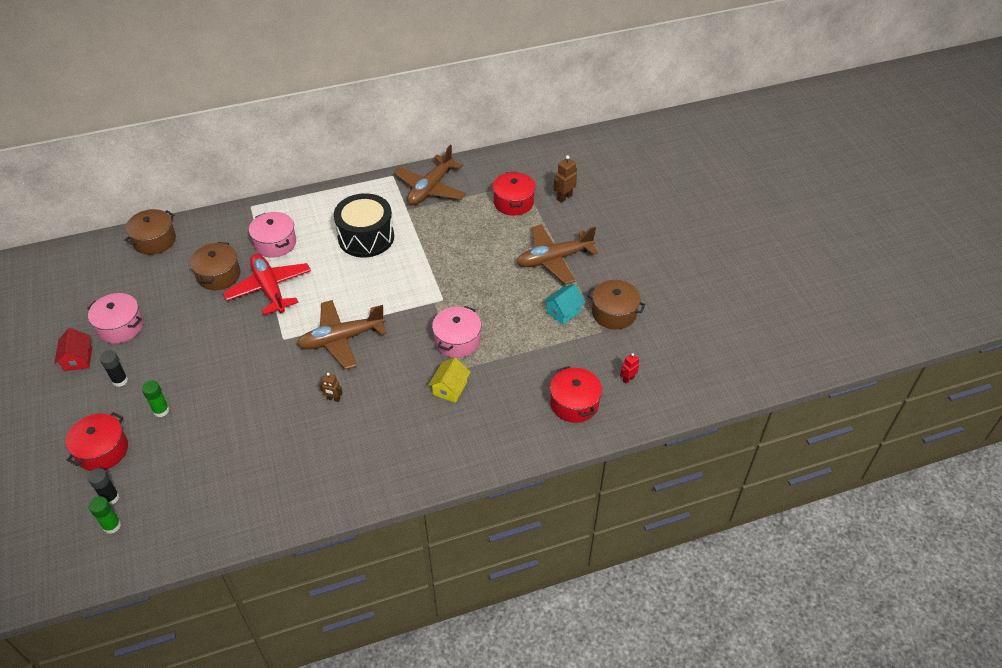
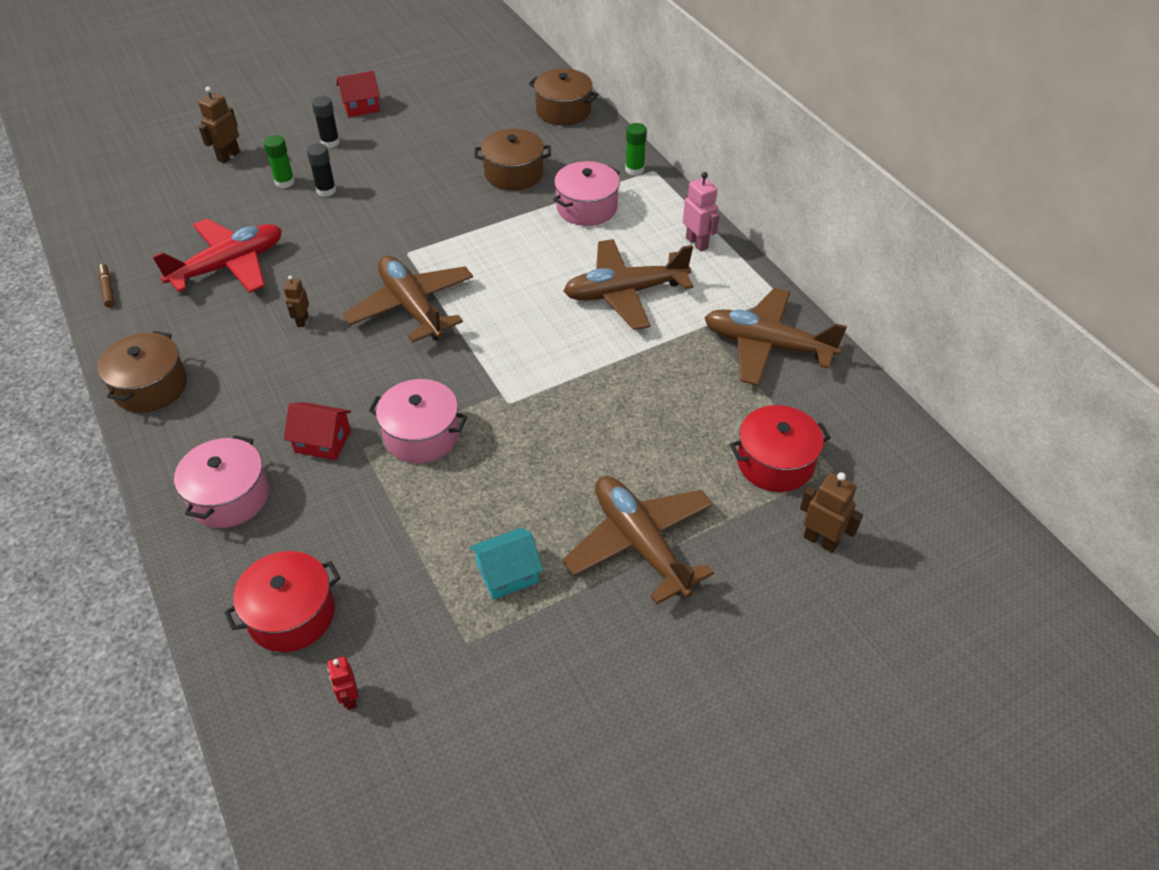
camera: 80 degrees right, 0 degrees up
red pot [66,412,128,471] -> brown robot [198,87,240,163]
pink pot [87,293,143,344] -> pink pot moved to [174,435,269,528]
black glue stick [88,468,119,505] -> black glue stick moved to [307,143,336,197]
green glue stick [89,496,121,534] -> green glue stick moved to [625,123,647,176]
red plane [223,254,311,315] -> red plane moved to [152,218,282,293]
black drum [334,193,394,258] -> brown plane [564,239,693,330]
yellow house [428,358,471,403] -> red house [284,402,351,460]
turquoise house [543,284,585,325] -> turquoise house turned 60 degrees counterclockwise [470,528,543,600]
brown pot [587,280,646,329] -> brown pot moved to [97,331,187,413]
red robot [620,353,639,384] -> red robot turned 150 degrees counterclockwise [327,656,359,710]
none -> brown marker [98,264,115,307]
none -> pink robot [683,172,719,252]

